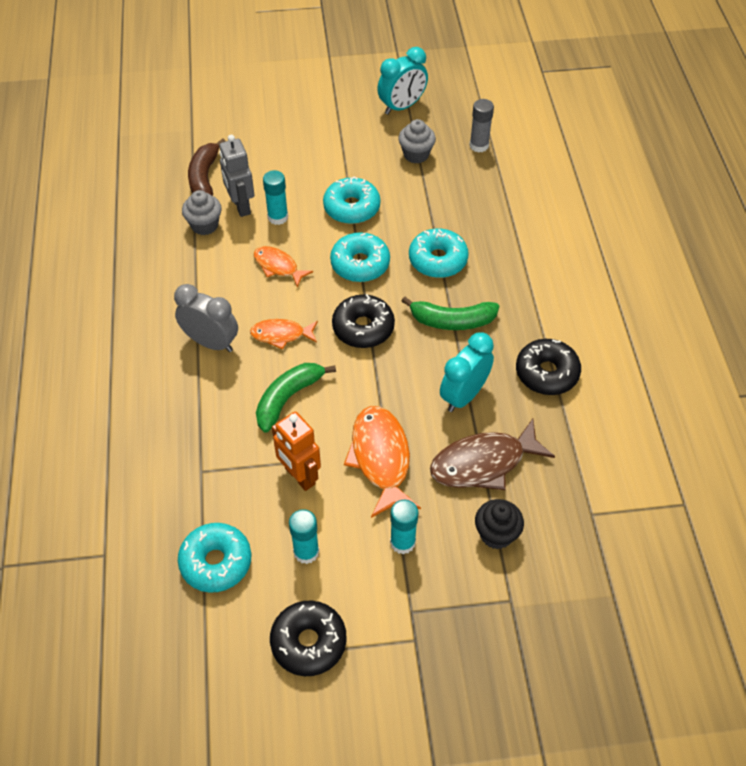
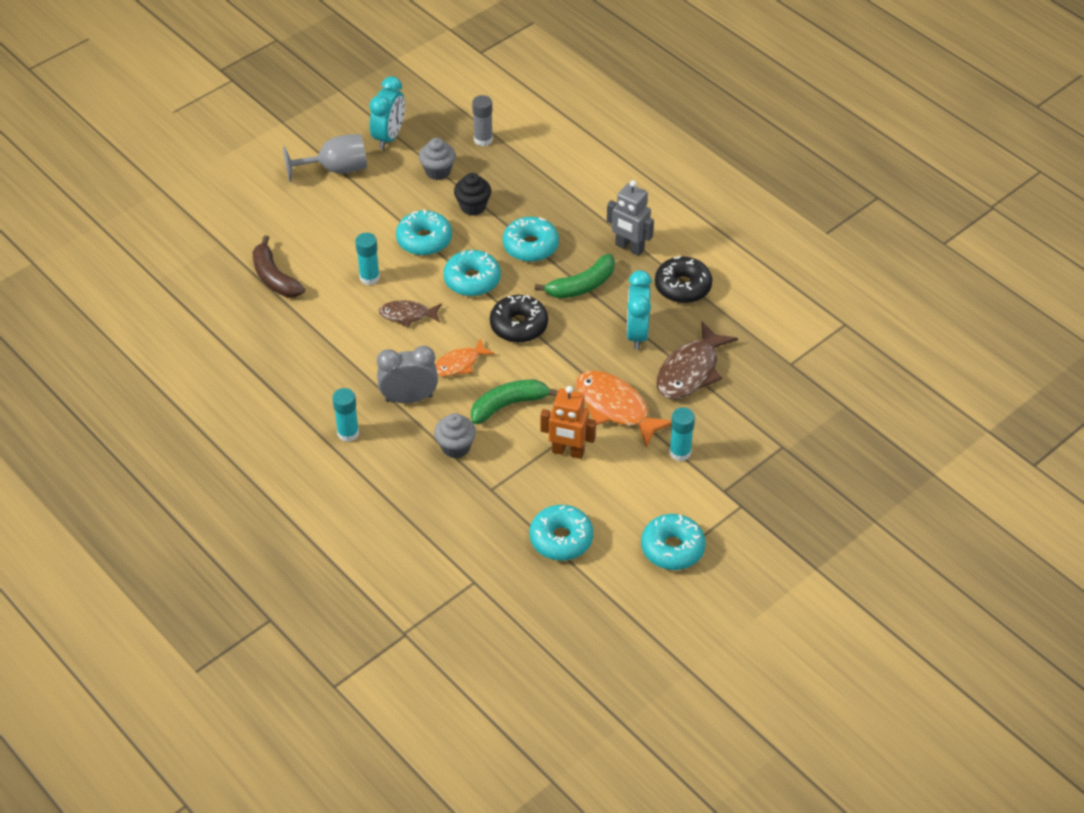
camera: 35 degrees left, 5 degrees down
grey cupcake [182,190,222,235] -> grey cupcake moved to [434,413,476,458]
grey robot [219,135,255,217] -> grey robot moved to [607,180,654,256]
orange fish [254,246,313,287] -> brown fish [379,300,442,327]
green banana [256,363,336,433] -> green banana turned 60 degrees clockwise [471,380,558,424]
black donut [270,601,347,676] -> turquoise donut [641,514,706,570]
turquoise glue stick [289,509,319,564] -> turquoise glue stick moved to [332,388,359,442]
black cupcake [475,499,524,549] -> black cupcake moved to [454,173,491,216]
none -> grey goblet [283,134,367,182]

